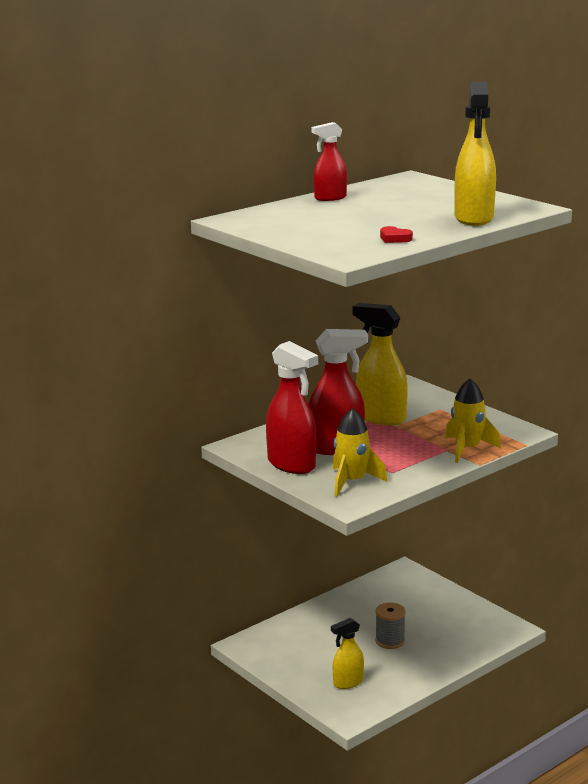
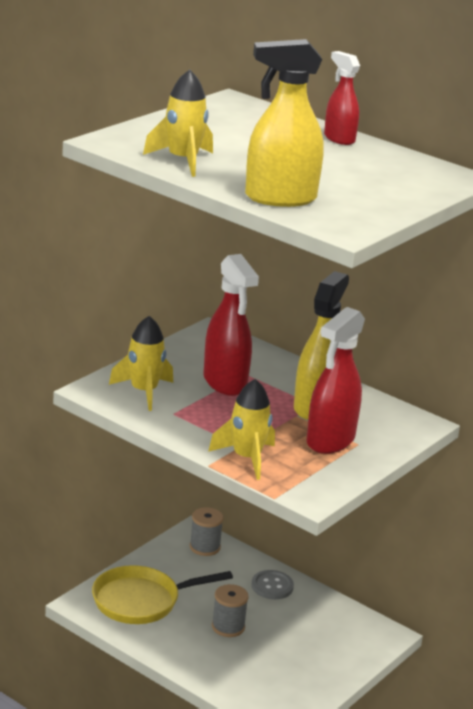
camera: 75 degrees right, 5 degrees up
red spray bottle [266,341,318,474] -> red spray bottle moved to [307,307,365,454]
yellow spray bottle [331,618,364,689] -> yellow pan [92,565,233,624]
red heart [380,226,413,243] -> yellow rocket [143,69,213,177]
none -> grey spool [190,507,224,556]
none -> grey button [251,570,294,599]

